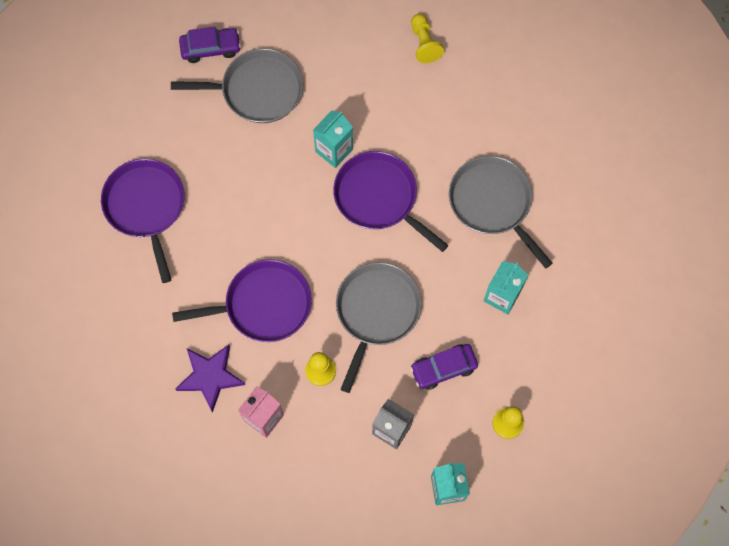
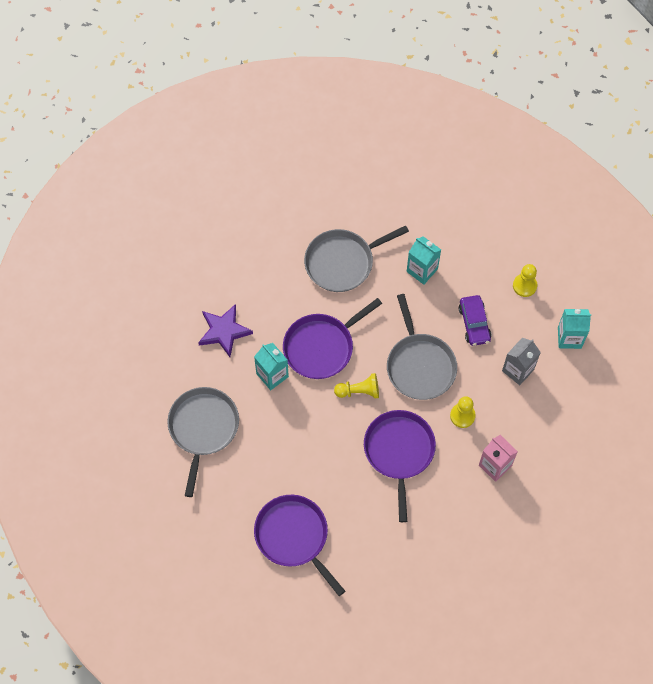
camera: 80 degrees left, 5 degrees down
purple pan [101,159,184,283] -> purple pan turned 60 degrees clockwise [254,495,345,596]
purple star [175,345,245,413] -> purple star moved to [198,304,253,357]
purple car [179,27,241,63] -> none
grey pan [336,262,422,393] -> grey pan turned 135 degrees counterclockwise [387,294,457,400]
yellow pawn [411,14,444,63] -> yellow pawn moved to [334,373,379,399]

